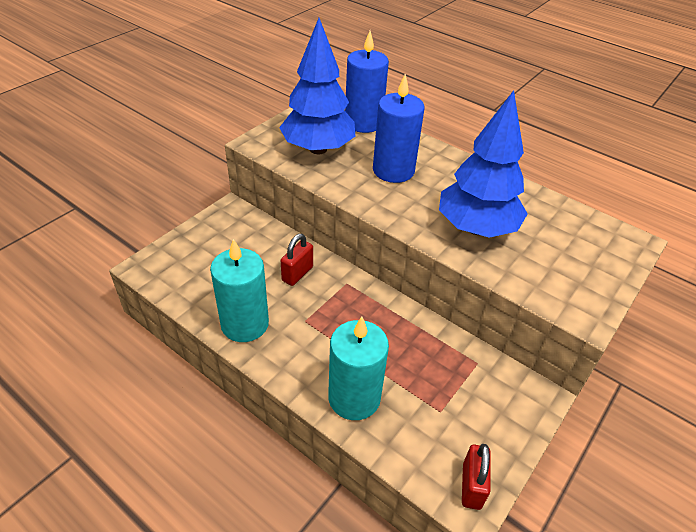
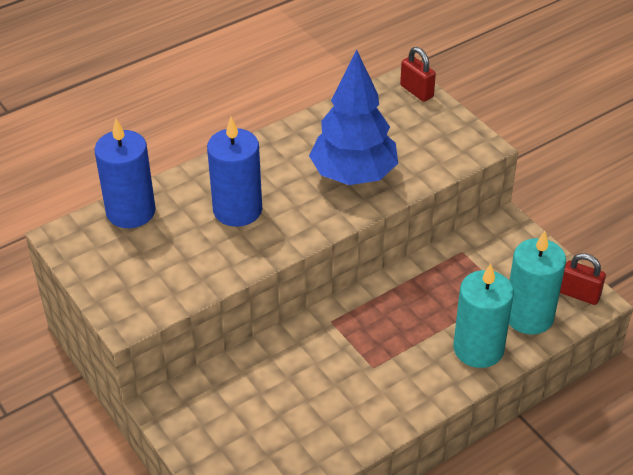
camera: 70 degrees left, 0 degrees up
turquoise candle [210,239,269,342] -> turquoise candle moved to [509,231,566,334]
blue tree [279,18,356,154] -> none
red padlock [281,234,313,286] -> red padlock moved to [400,47,436,102]

